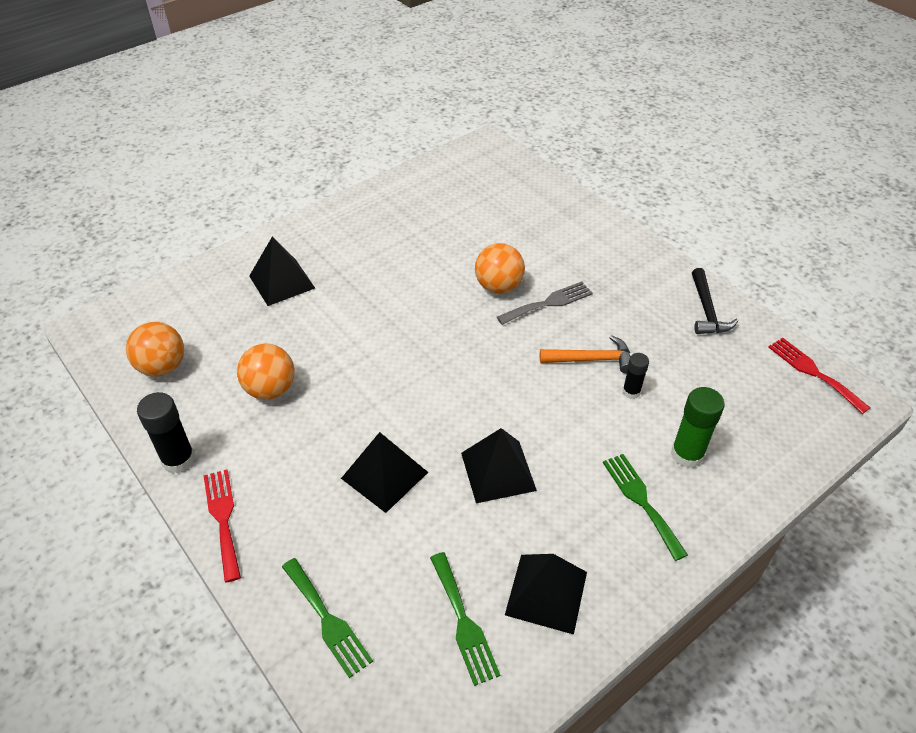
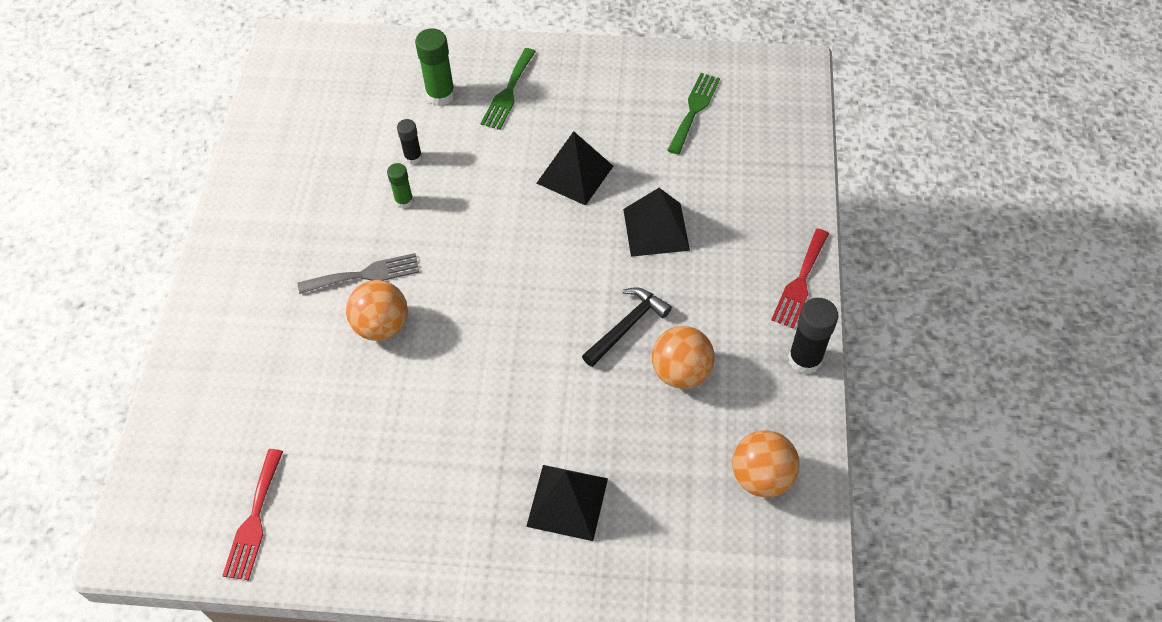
camera: 135 degrees left, 10 degrees up
green fork [282,558,373,678] -> none
grey fork [497,281,593,325] -> grey fork turned 150 degrees clockwise [298,253,420,294]
black pyramid [505,554,587,635] -> none
orange hammer [540,335,630,373] -> green glue stick [387,163,413,209]
black hammer [692,268,738,334] -> black hammer moved to [582,287,672,367]
red fork [768,338,870,414] -> red fork moved to [222,449,283,580]

